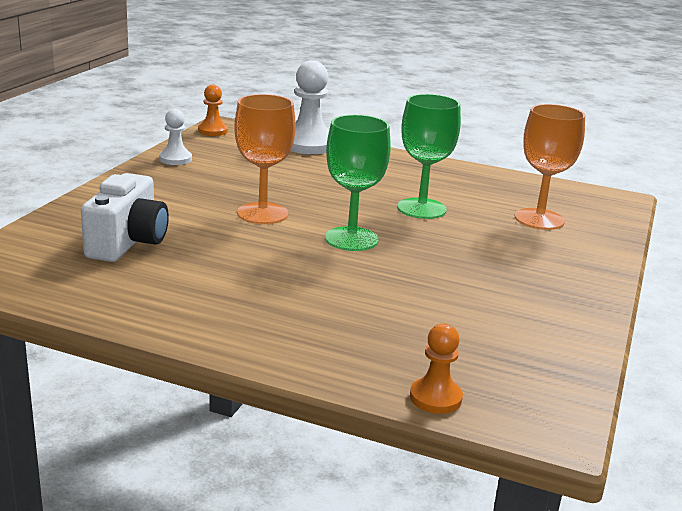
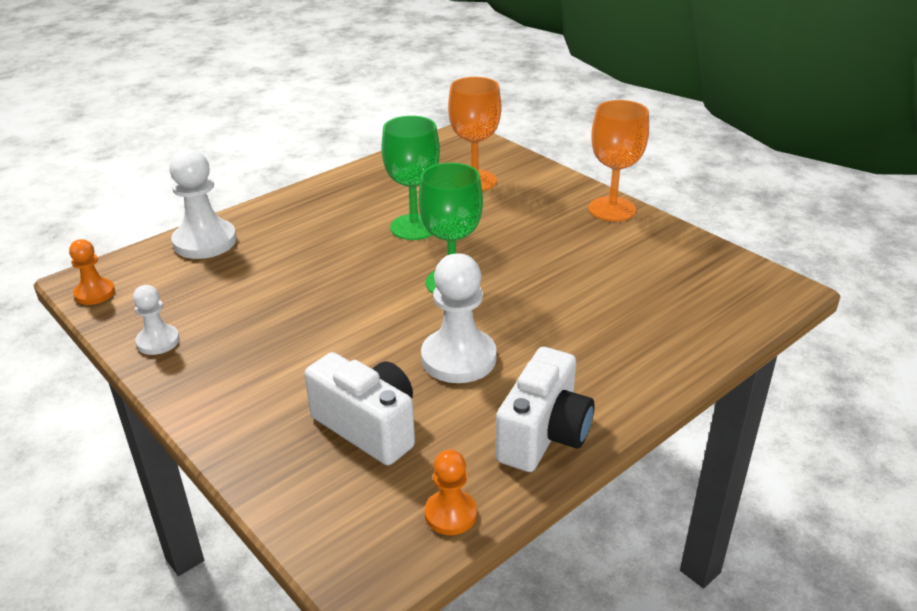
camera: 60 degrees left, 10 degrees up
orange goblet [234,94,296,224] -> orange goblet moved to [589,100,649,221]
orange pawn [410,324,463,414] -> orange pawn moved to [425,450,477,535]
none -> white pawn [421,253,497,383]
none -> white camera [495,347,595,472]

